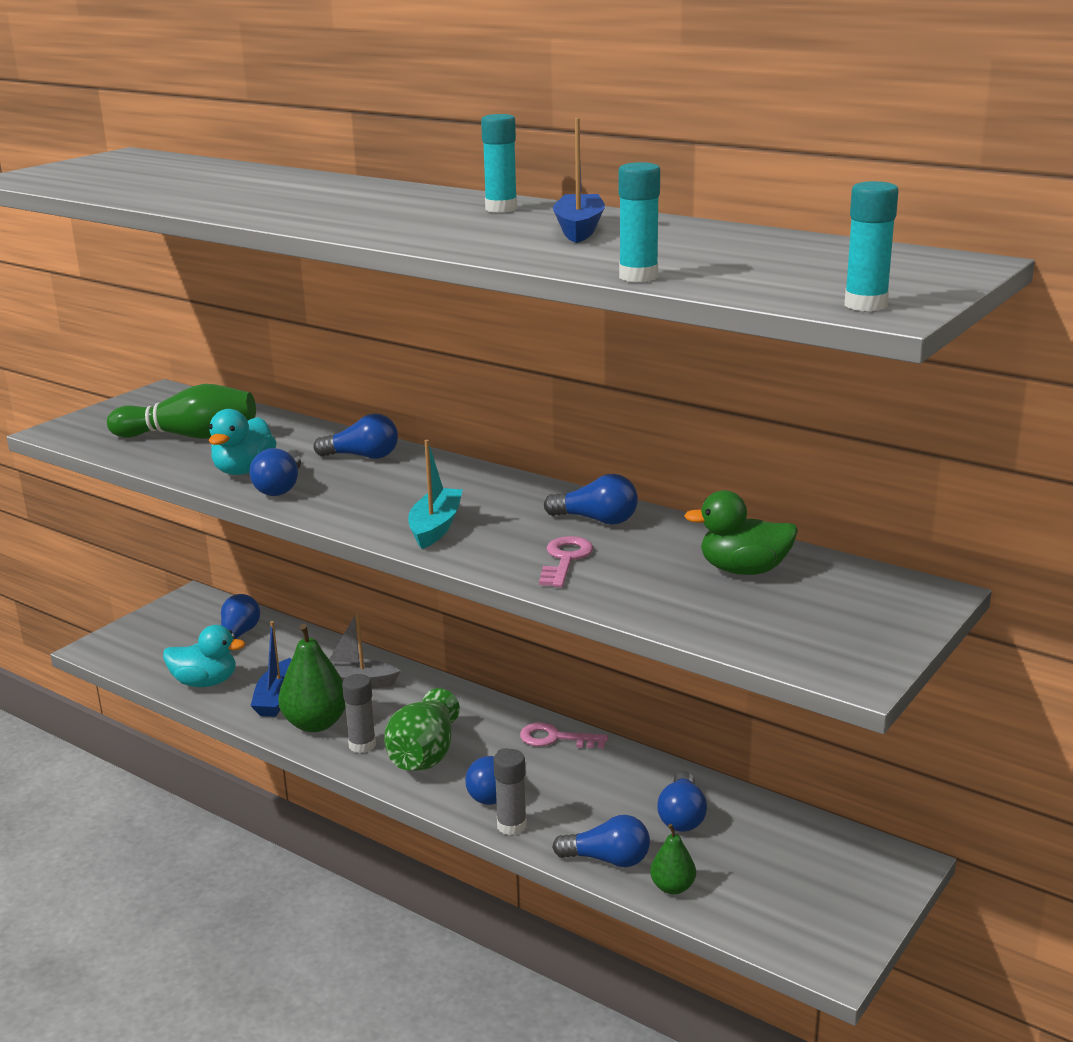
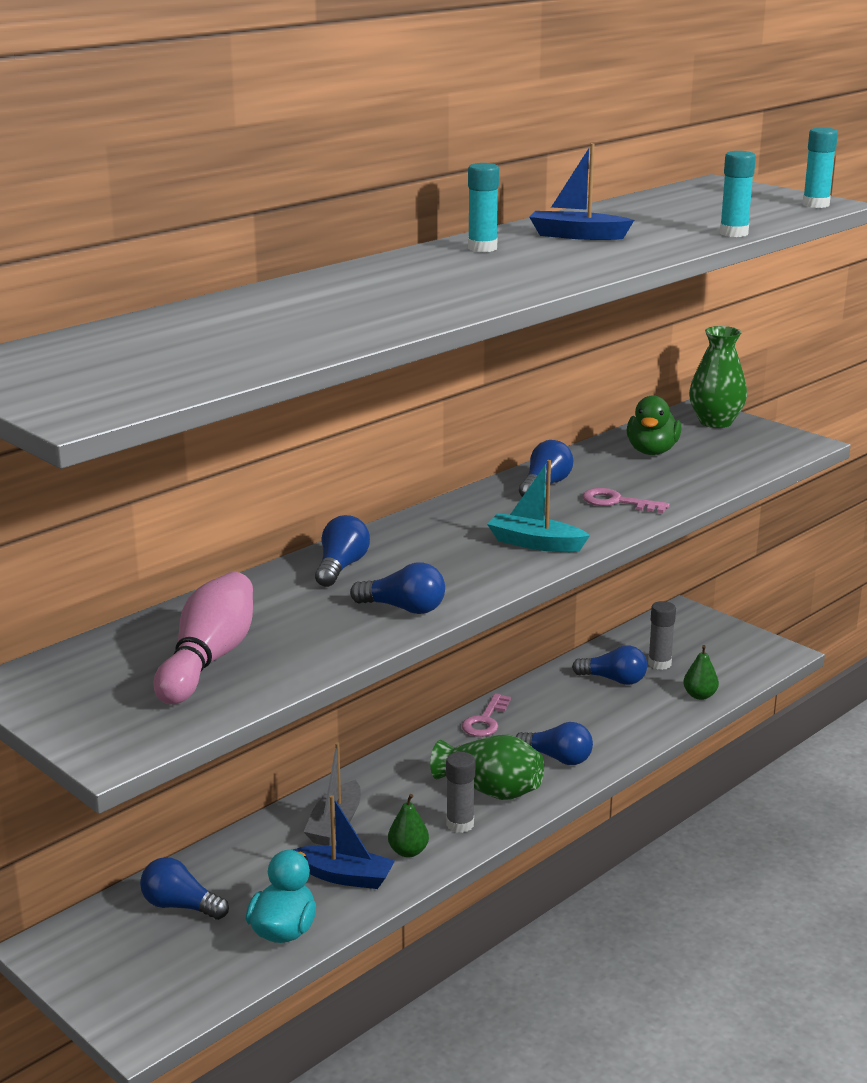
camera: 80 degrees left, 0 degrees up
green bowling pin [107,384,256,439] -> pink bowling pin [153,572,253,704]
turquoise duck [209,409,277,475] -> none
green pear [278,624,346,732] -> green pear [388,794,429,857], size x0.55
grey glue stick [494,749,527,836] -> grey glue stick moved to [648,601,676,670]
blue light bulb [552,815,650,867] -> none
none -> green vase [689,326,747,428]

